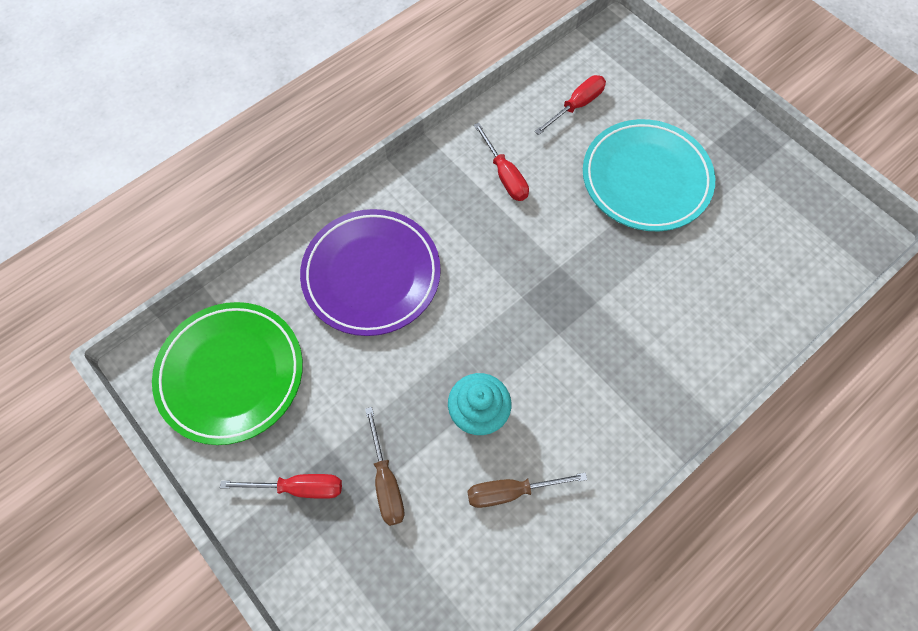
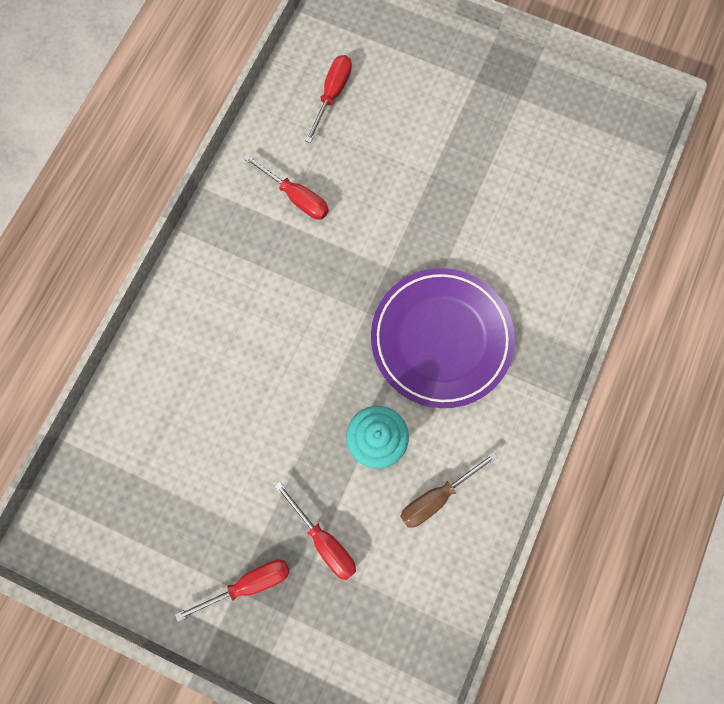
camera: 25 degrees left, 10 degrees up
green plate [152,302,303,445] -> none
purple plate [300,209,441,336] -> purple plate moved to [371,268,515,408]
brown screwdriver [365,407,404,526] -> red screwdriver [274,482,356,580]
turquoise plate [583,119,715,231] -> none

